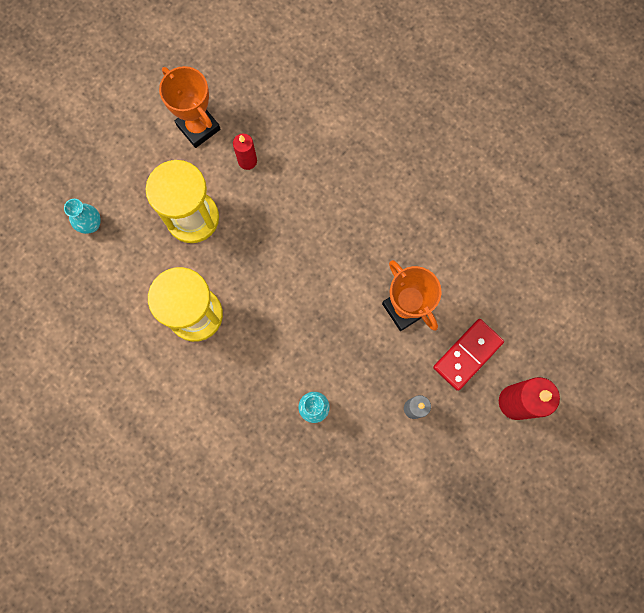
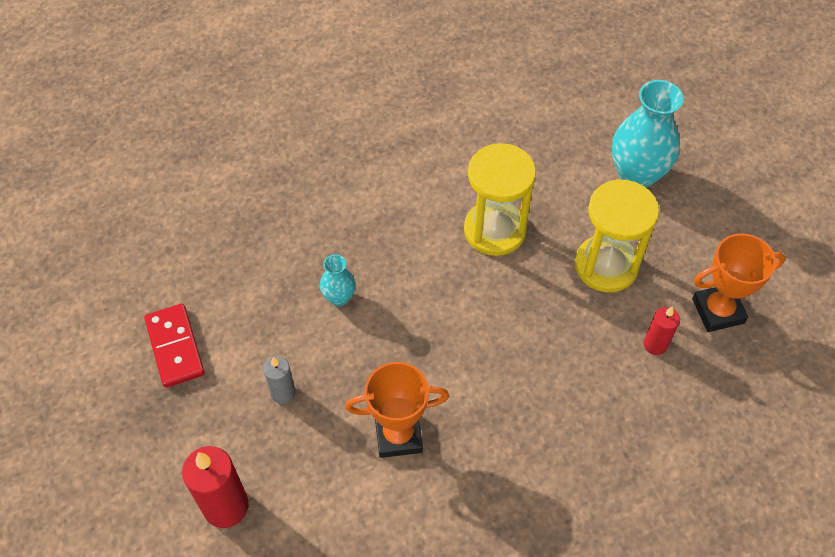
camera: 115 degrees right, 20 degrees down
turquoise vase [64,199,101,234] -> turquoise vase [612,80,684,188], size x1.98
red domino [433,319,504,391] -> red domino moved to [144,304,205,388]

